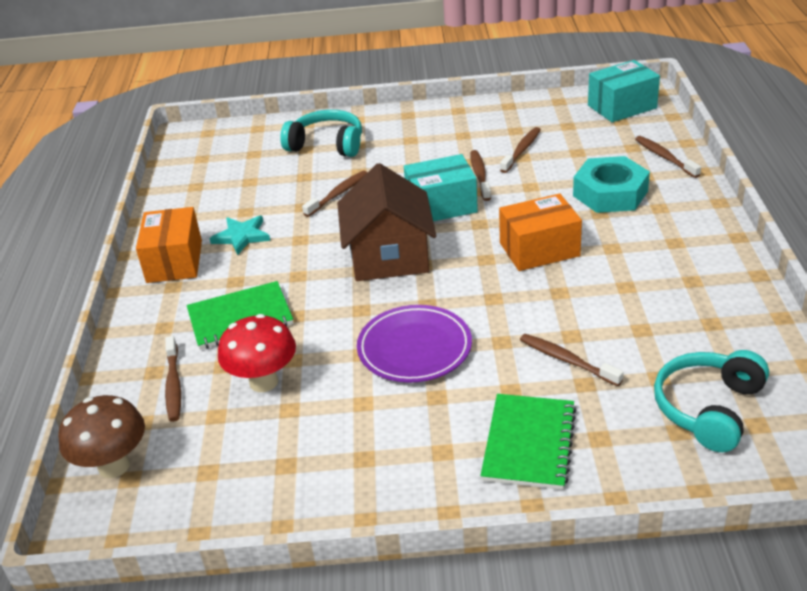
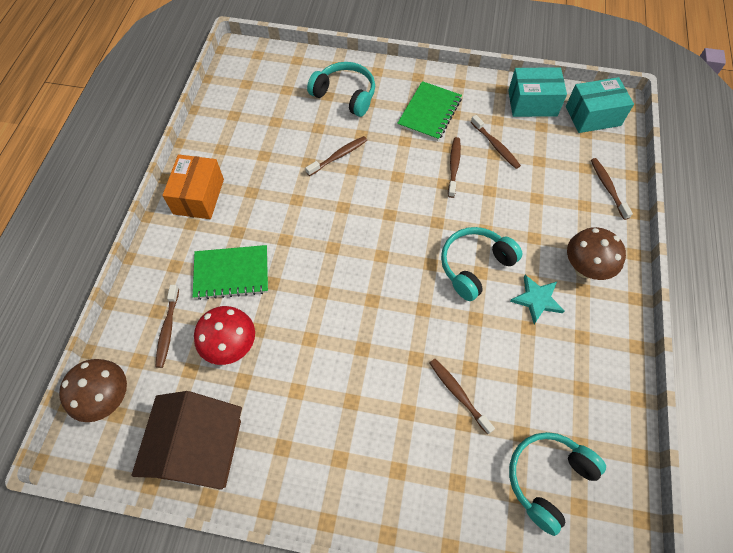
camera: 10 degrees right, 25 degrees up
turquoise star [210,216,270,255] -> turquoise star moved to [510,275,564,324]
brown house [337,163,436,281] -> brown house moved to [132,391,242,490]
purple plate [357,305,472,383] -> none
turquoise box [404,154,478,221] -> turquoise box moved to [508,67,567,117]
green notebook [481,394,576,490] -> green notebook moved to [397,81,462,141]
orange box [499,193,582,271] -> turquoise headphones [441,227,522,301]
brown toothbrush [500,127,541,173] -> brown toothbrush turned 105 degrees clockwise [471,115,521,169]
turquoise nut [573,156,650,213] -> none
none -> brown mushroom [567,227,626,280]

